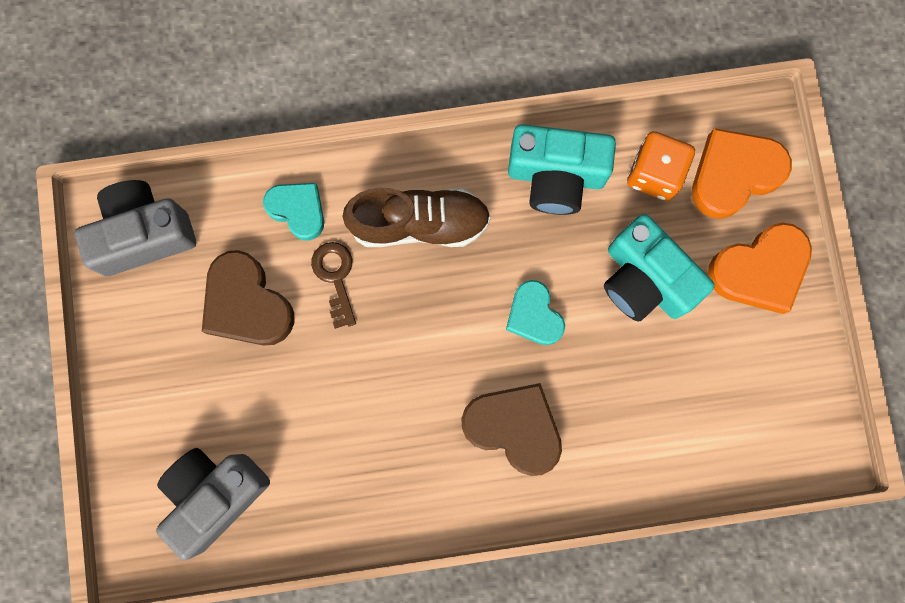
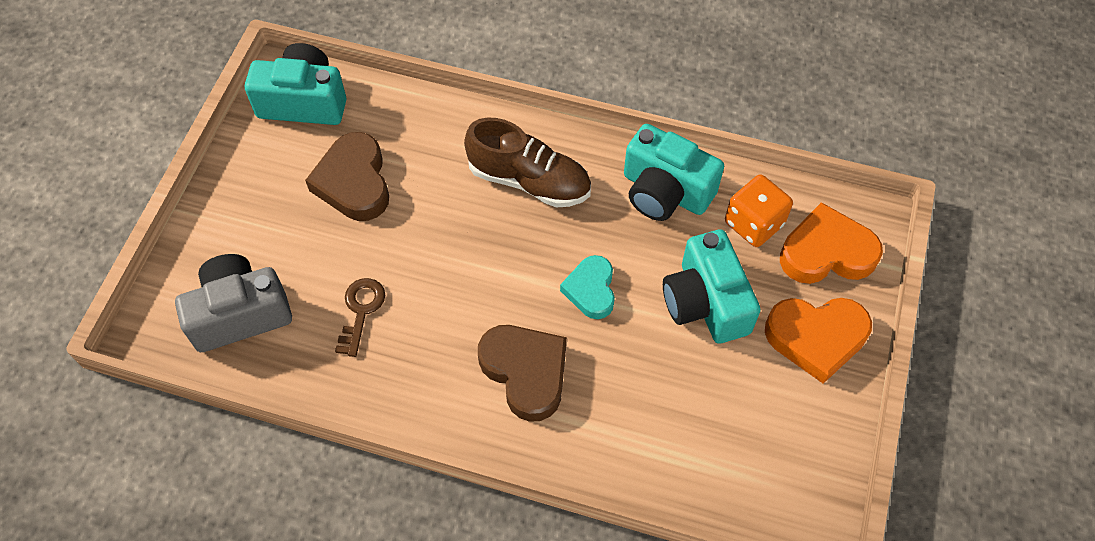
camera: 25 degrees right, 20 degrees down
grey camera [75,180,196,276] -> turquoise camera [245,43,346,125]
turquoise heart [263,183,324,241] -> none
brown key [311,242,356,329] -> brown key moved to [335,278,385,357]

